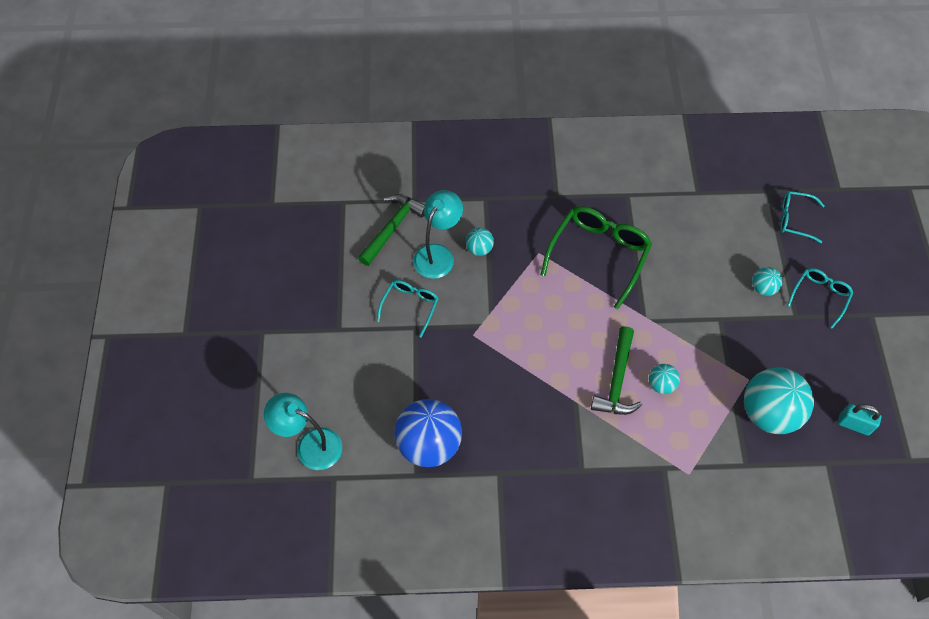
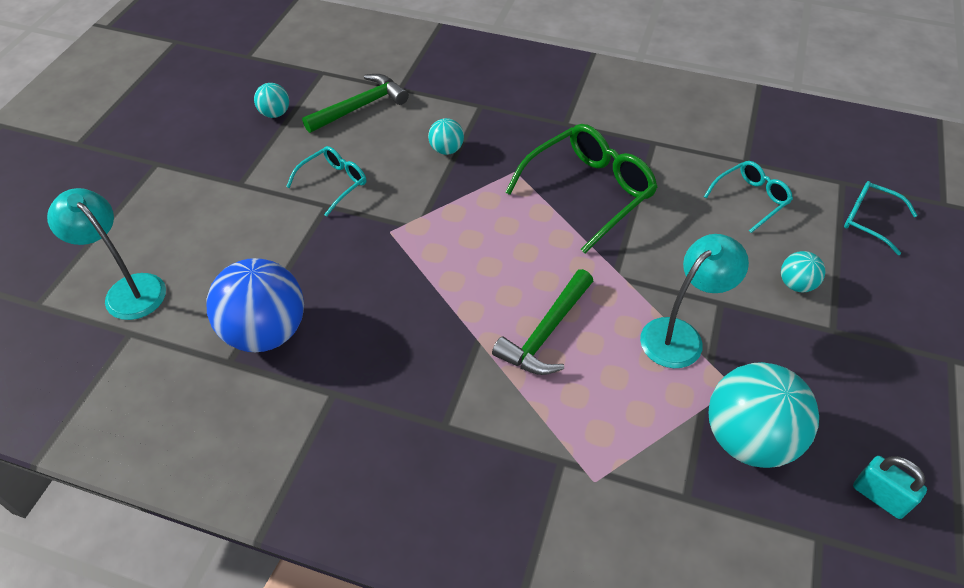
camera: 20 degrees right, 10 degrees down
turquoise lamp [413,190,463,279] -> turquoise lamp moved to [640,234,749,368]
turquoise ball [649,364,680,394] -> turquoise ball moved to [254,83,289,118]
turquoise glasses [787,268,853,328] -> turquoise glasses moved to [704,161,793,233]

